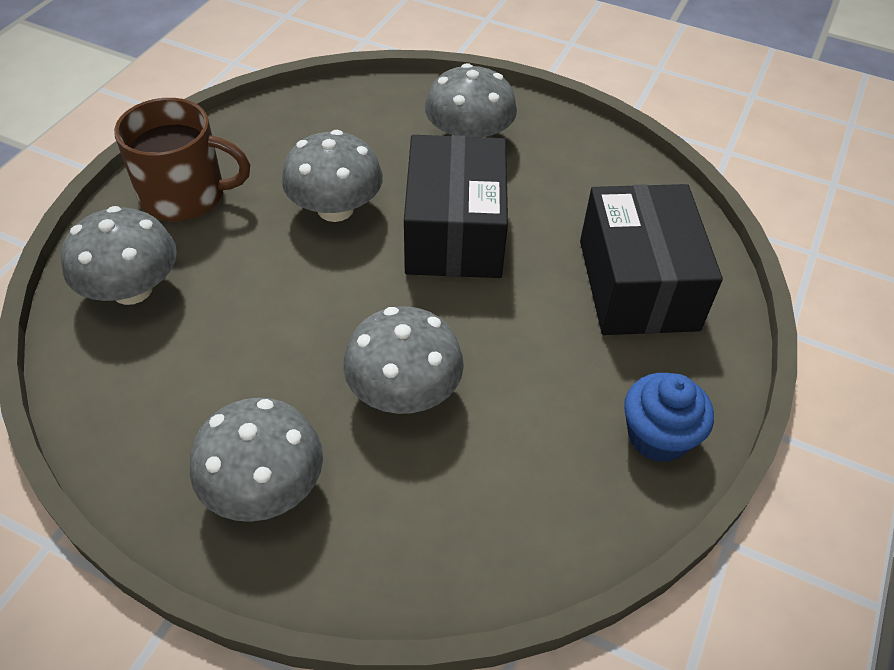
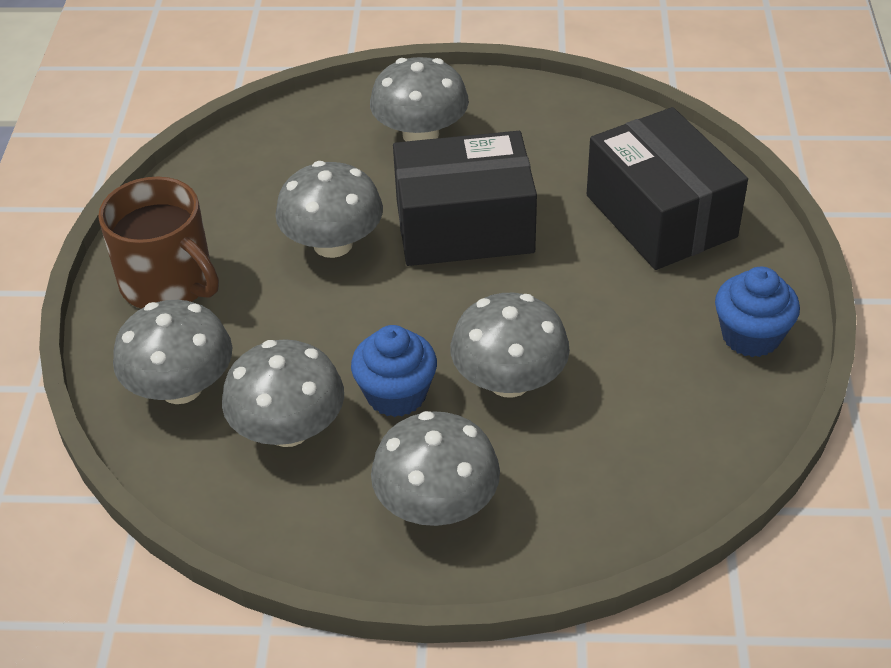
camera: 20 degrees left, 5 degrees down
brown mug [114,98,250,221] -> brown mug turned 60 degrees clockwise [98,176,219,309]
black box [404,135,508,278] -> black box turned 75 degrees counterclockwise [393,131,537,266]
none -> grey mushroom [222,339,344,447]
none -> blue cupcake [351,325,437,417]

